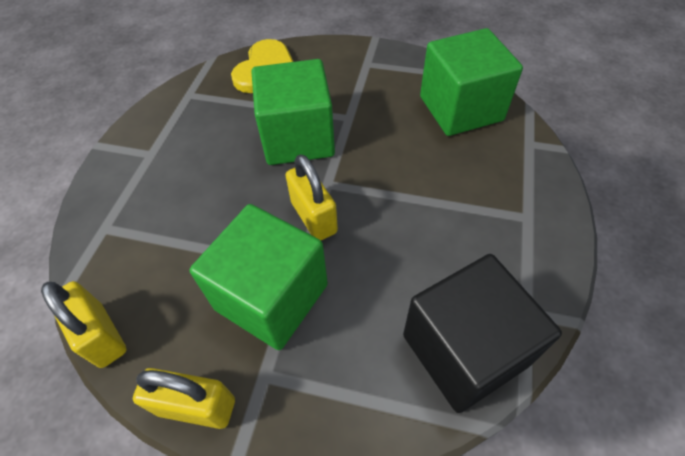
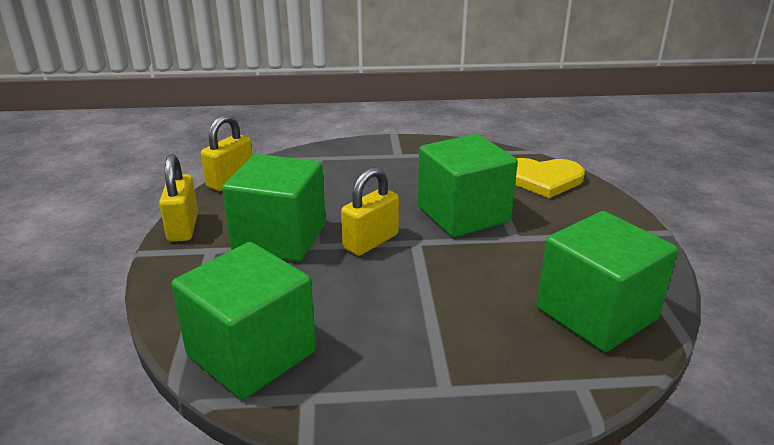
camera: 70 degrees right, 25 degrees down
black cube [403,254,562,413] -> green cube [171,242,316,400]

